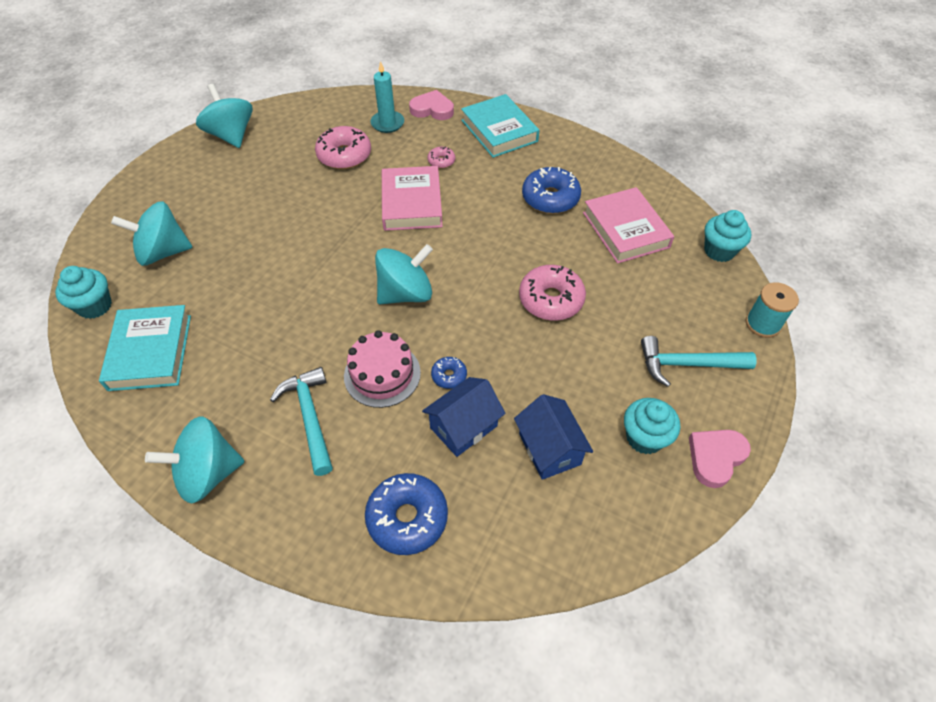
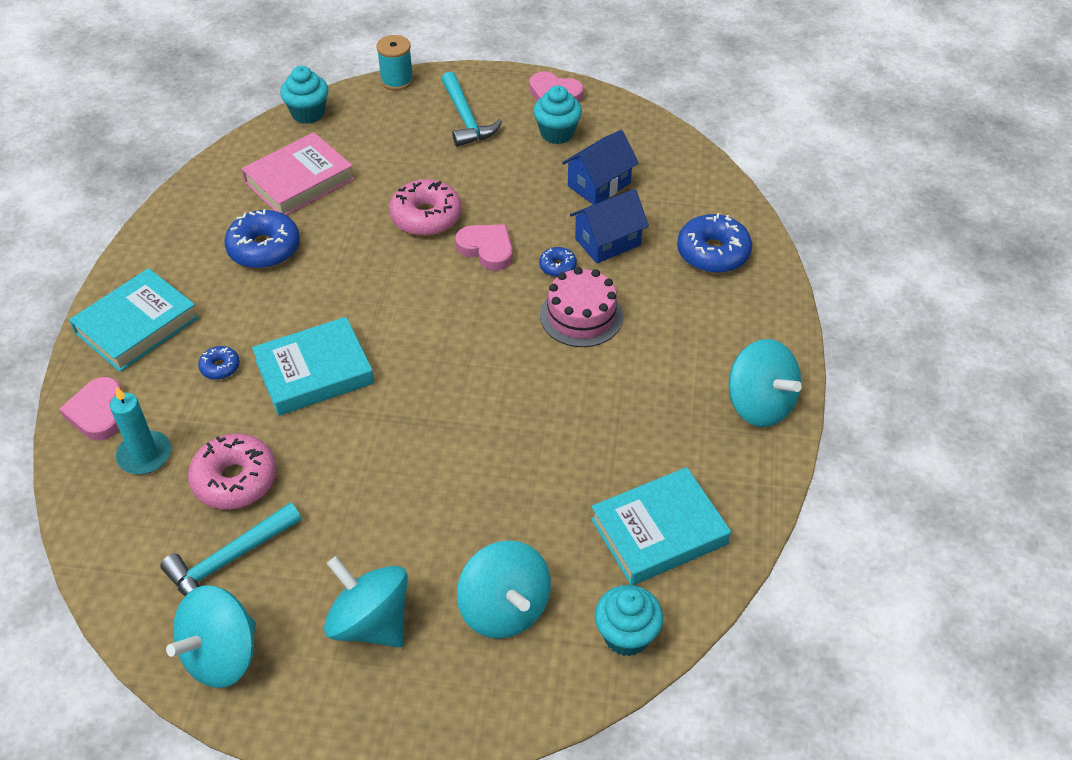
camera: 110 degrees left, 5 degrees down
turquoise hammer [270,367,333,476] -> turquoise hammer moved to [160,503,301,596]
turquoise spinning top [375,244,433,305] -> turquoise spinning top moved to [324,556,408,647]
pink book [382,166,443,231] -> turquoise book [252,317,374,416]
blue house [422,377,505,457] -> blue house turned 60 degrees counterclockwise [570,189,649,264]
pink donut [427,147,455,169] -> blue donut [198,346,240,380]
none -> pink heart [455,224,513,271]

